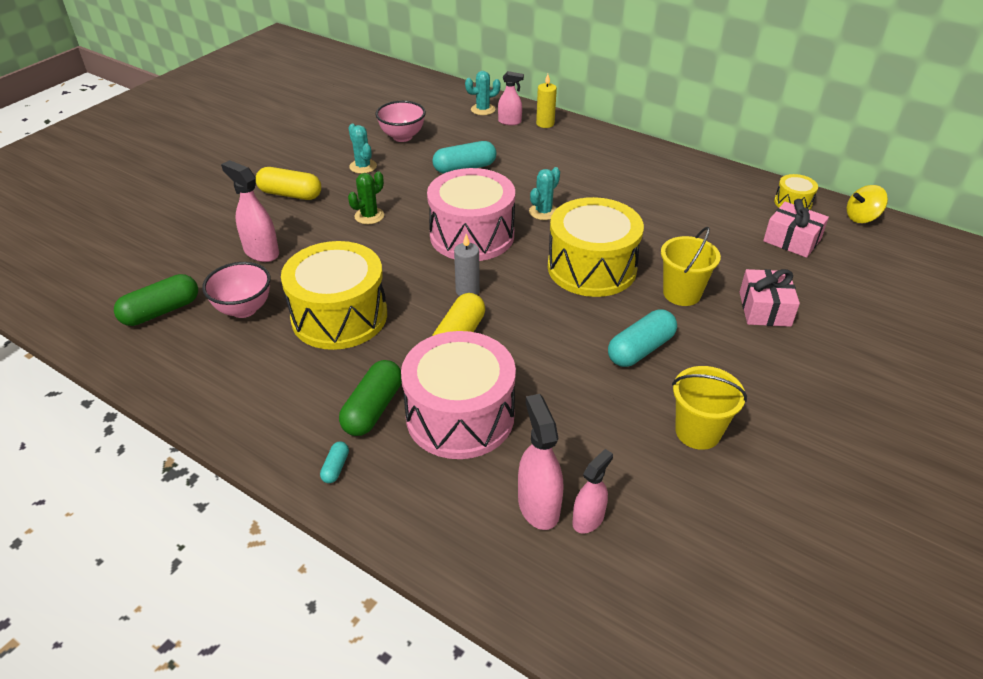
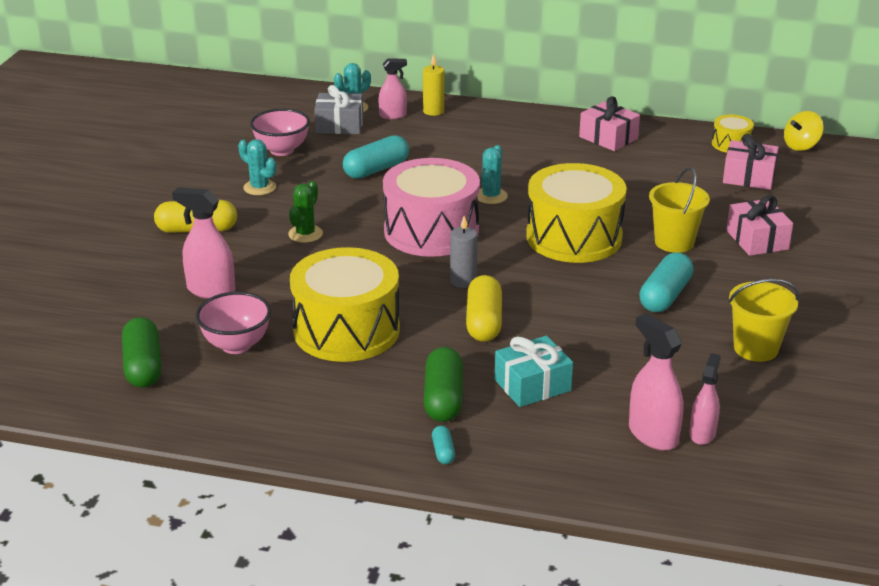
camera: 20 degrees left, 10 degrees down
green capsule [114,274,198,326] -> green capsule turned 45 degrees counterclockwise [122,317,162,388]
pink drum [401,331,516,459] -> turquoise gift [495,336,573,407]
none -> grey gift [314,85,363,134]
none -> pink gift [579,96,640,151]

